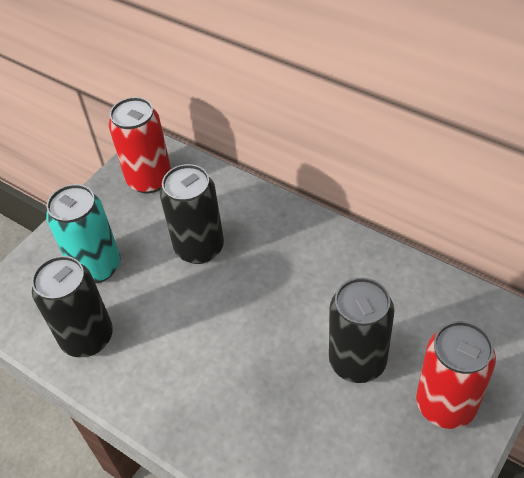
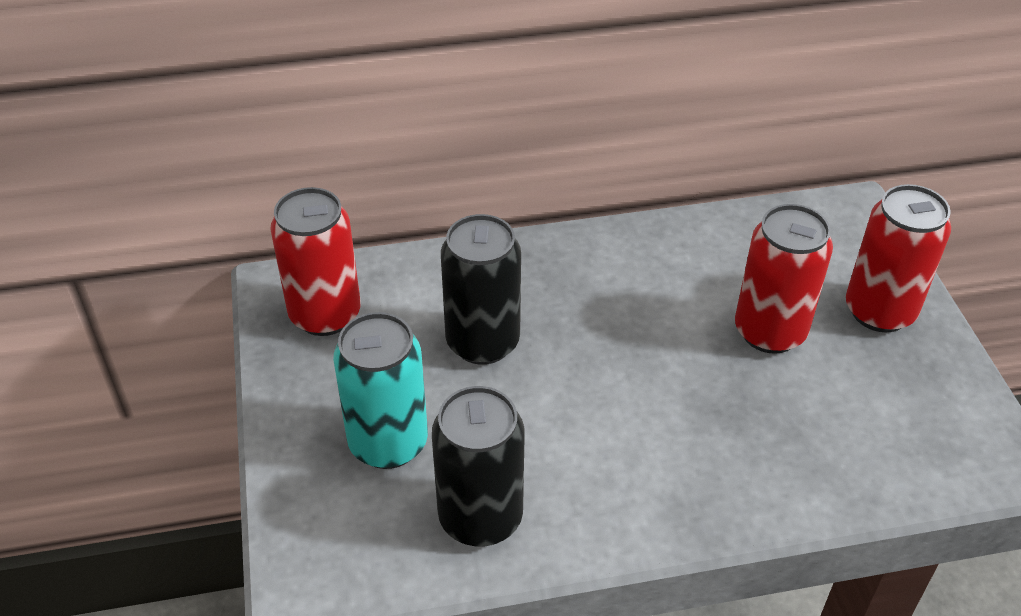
camera: 50 degrees left, 5 degrees down
black can [329,277,394,383] -> red can [735,204,833,354]

